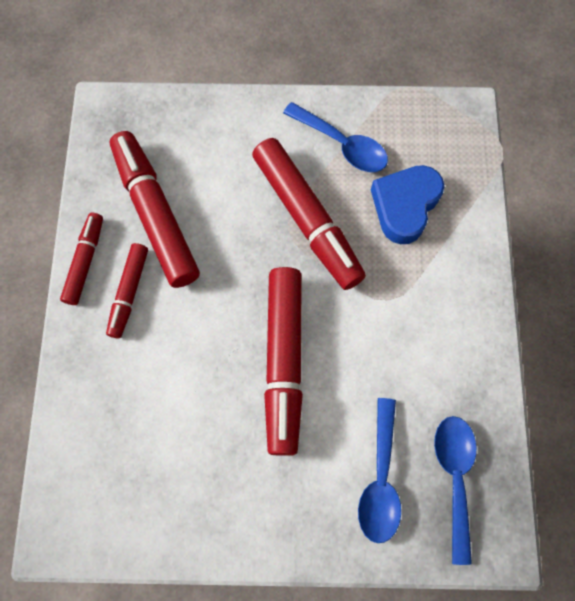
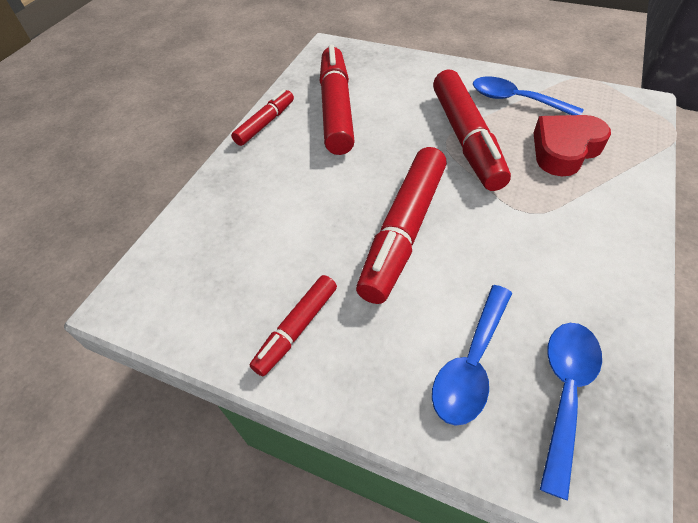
camera: 25 degrees right, 20 degrees down
red marker [106,243,148,338] -> red marker moved to [250,275,337,376]
blue spoon [283,102,388,172] -> blue spoon turned 150 degrees clockwise [473,76,584,115]
blue heart [371,165,445,244] -> red heart [534,115,611,176]

